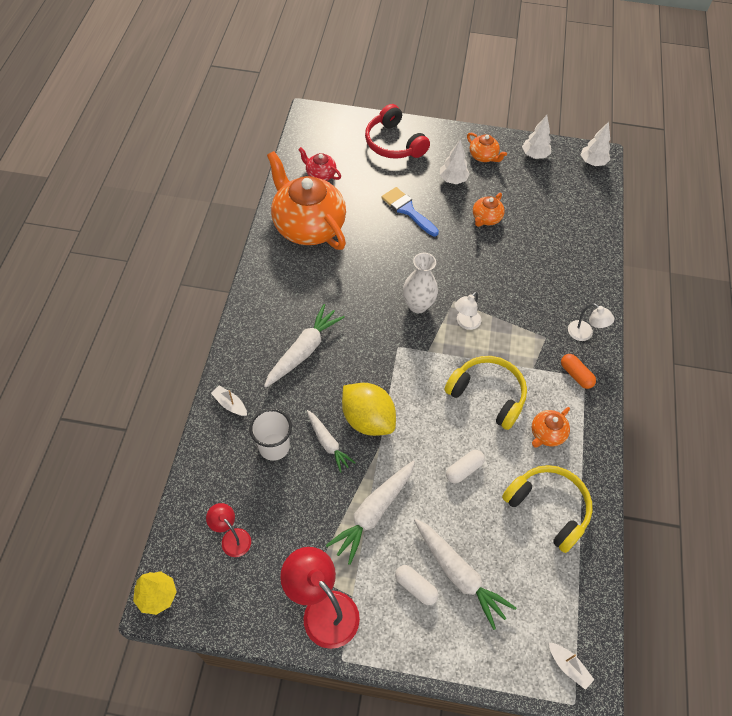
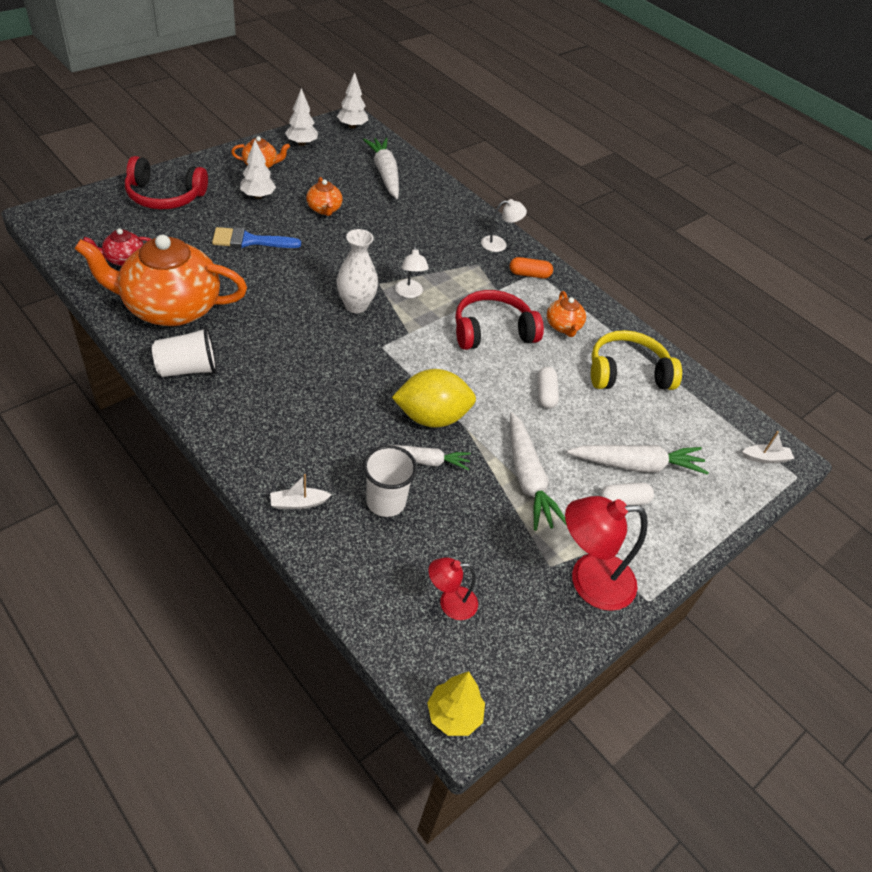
camera: 55 degrees left, 10 degrees down
white carrot [264,304,345,388] -> white carrot moved to [363,138,399,199]
yellow headphones [444,356,527,430] -> red headphones [455,290,544,350]
none -> white cup [152,327,217,377]

